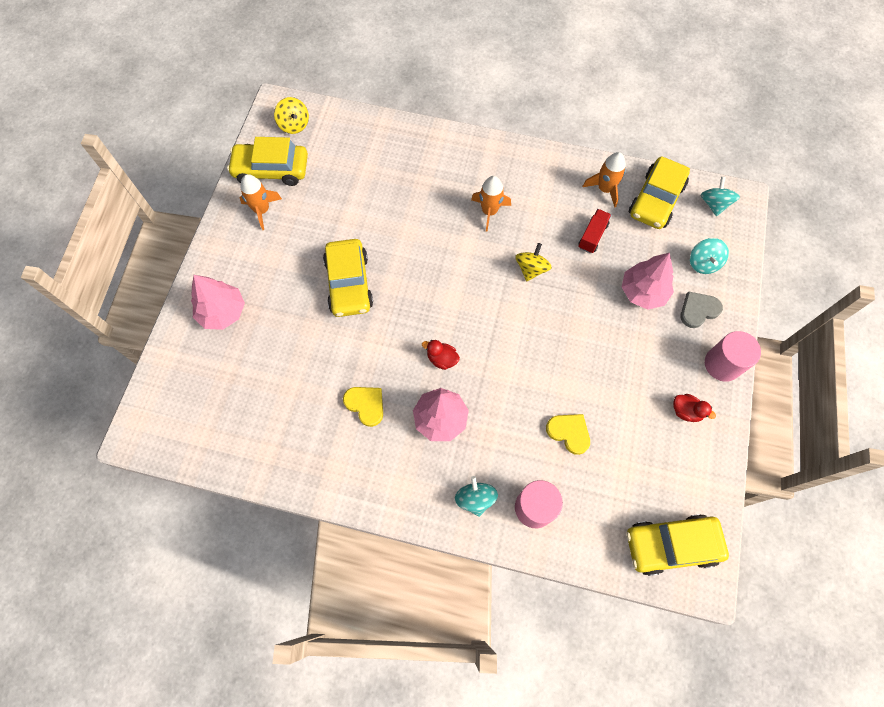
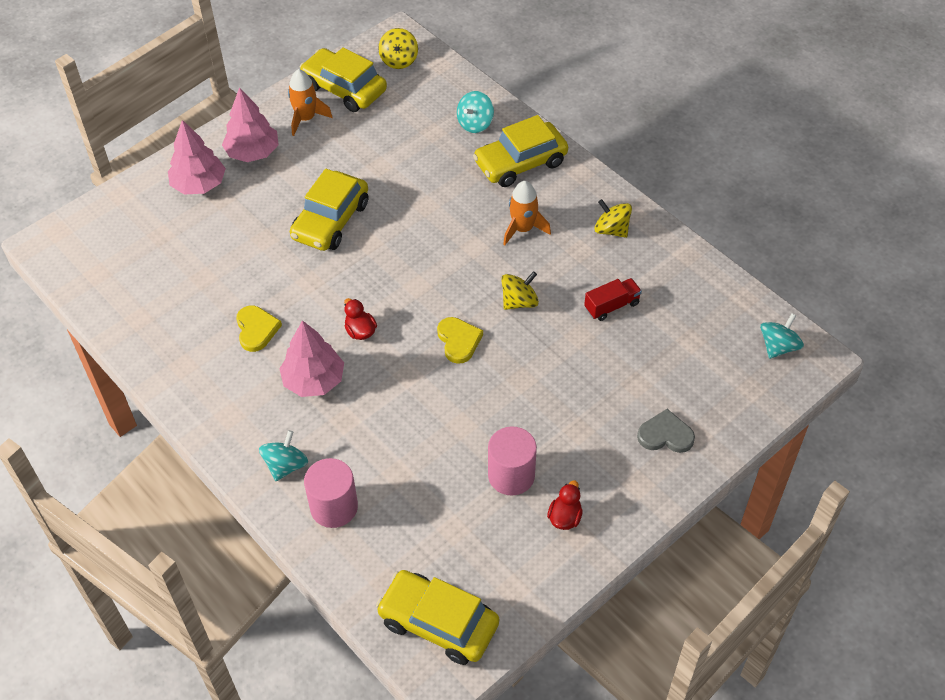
camera: 35 degrees right, 15 degrees down
yellow heart [546,414,590,455] -> yellow heart moved to [437,317,483,364]
orange rocket [582,152,626,208] -> none
pink tree [622,253,674,310] -> pink tree moved to [222,87,279,162]
yellow car [629,156,690,229] -> yellow car moved to [473,115,568,187]
red duck [673,394,716,422] -> red duck turned 135 degrees counterclockwise [547,480,583,530]
turquoise spinning top [690,238,729,274] -> turquoise spinning top moved to [457,91,494,133]
pink cylinder [705,331,761,382] -> pink cylinder moved to [488,426,537,496]
none -> yellow spinning top [594,199,632,238]

